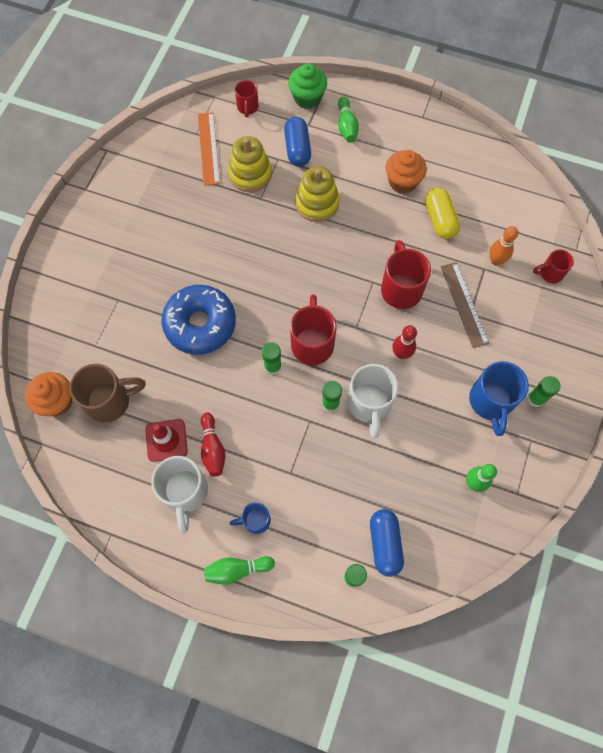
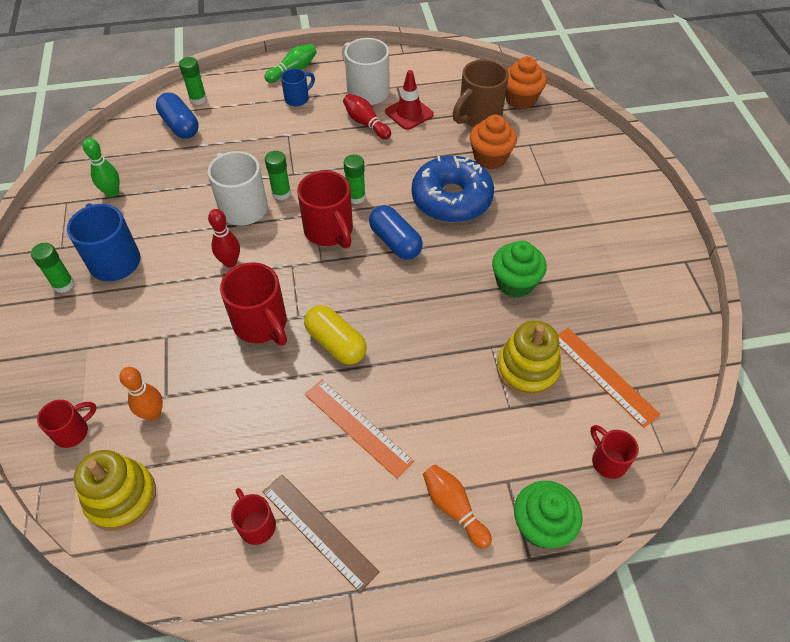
camera: 150 degrees right, 15 degrees down
blue capsule [284,117,311,167] -> blue capsule moved to [369,205,423,260]
yellow stacking toy [295,166,340,222] -> yellow stacking toy moved to [74,450,156,531]
green bowling pin [338,97,359,143] -> orange bowling pin [423,464,492,549]
orange cupcake [386,150,427,194] -> orange cupcake moved to [470,115,517,169]
yellow capsule [425,187,460,239] -> yellow capsule moved to [304,305,367,365]
brown ruler [441,262,490,348] -> brown ruler moved to [263,474,379,593]
none -> red mug [231,488,276,545]
none -> orange ruler [305,380,414,479]
none -> green cupcake [492,241,547,298]

